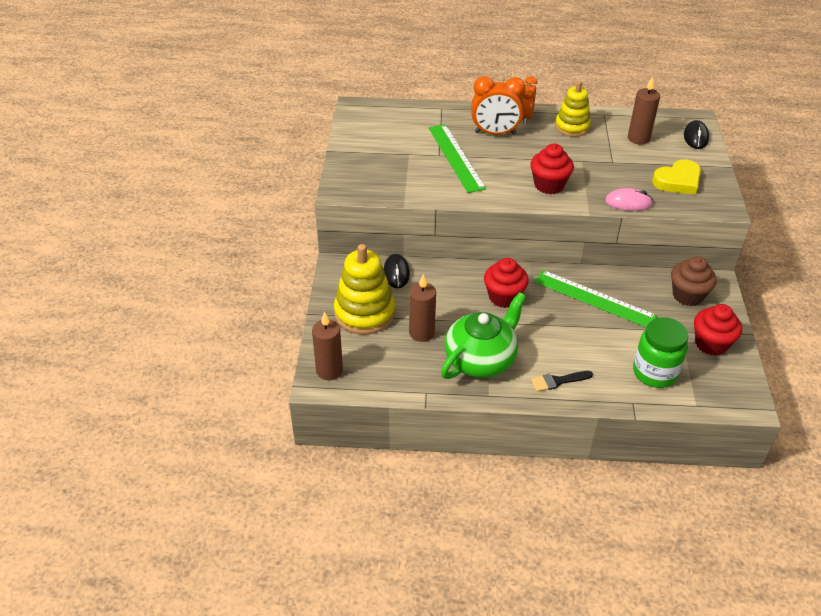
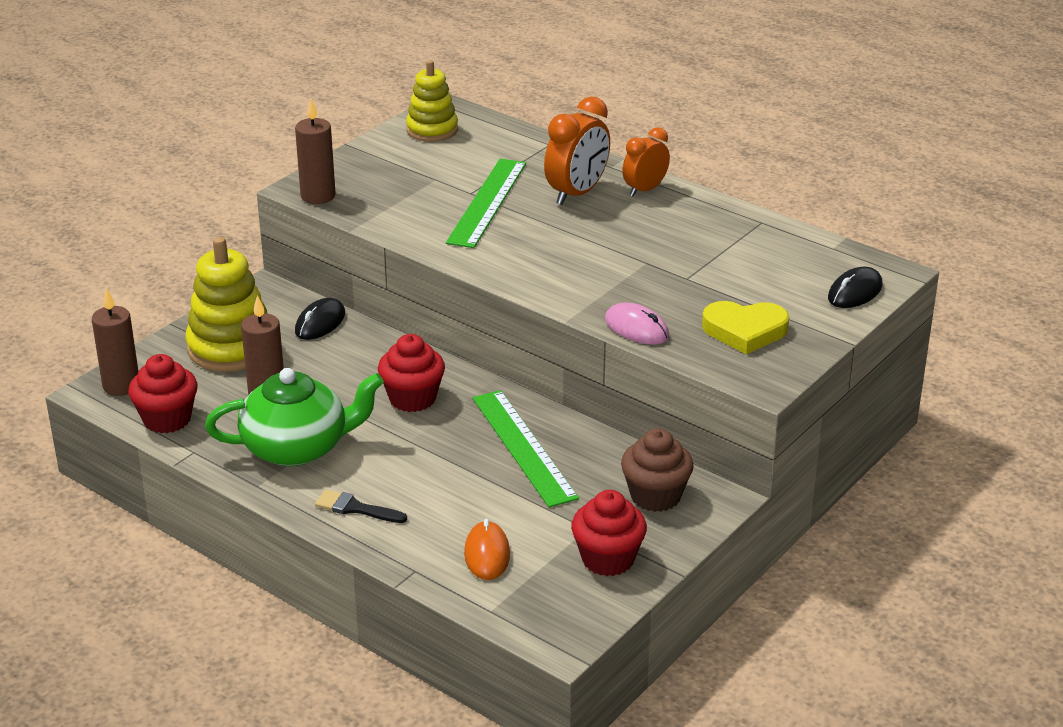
camera: 35 degrees right, 10 degrees down
orange clock [471,76,525,135] -> orange clock turned 90 degrees counterclockwise [544,97,610,205]
red cupcake [530,144,574,194] -> red cupcake moved to [128,354,198,433]
yellow stacking toy [555,81,591,137] -> yellow stacking toy moved to [406,60,458,142]
brown candle [628,76,660,145] -> brown candle moved to [295,99,336,204]
green jar [633,317,688,388] -> orange mouse [464,519,510,580]

